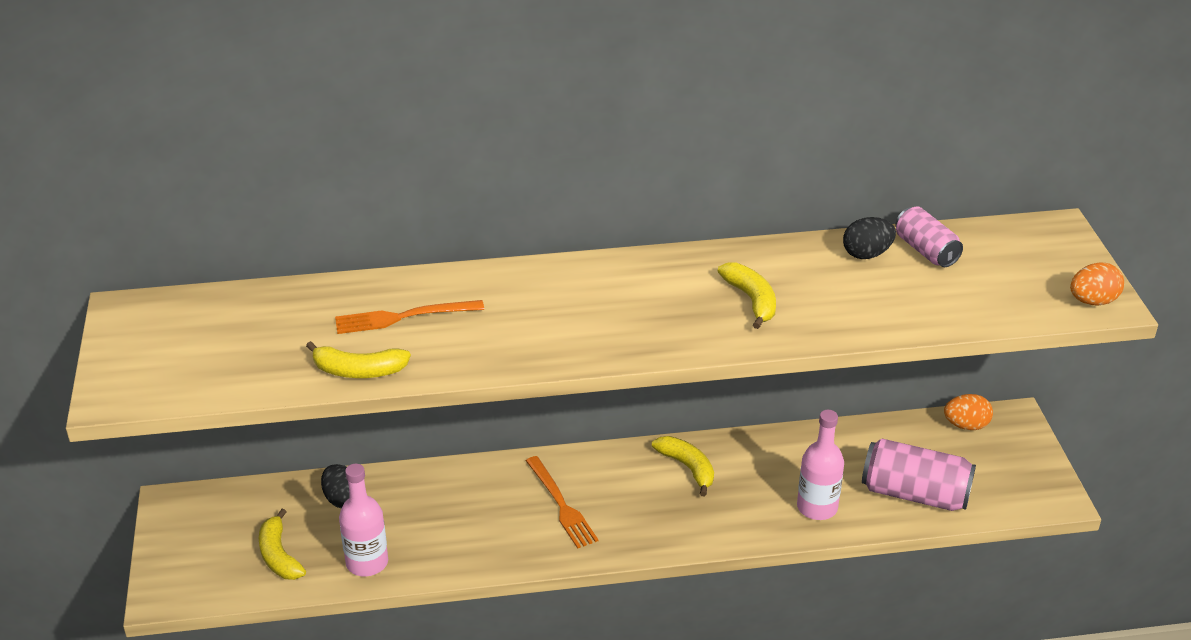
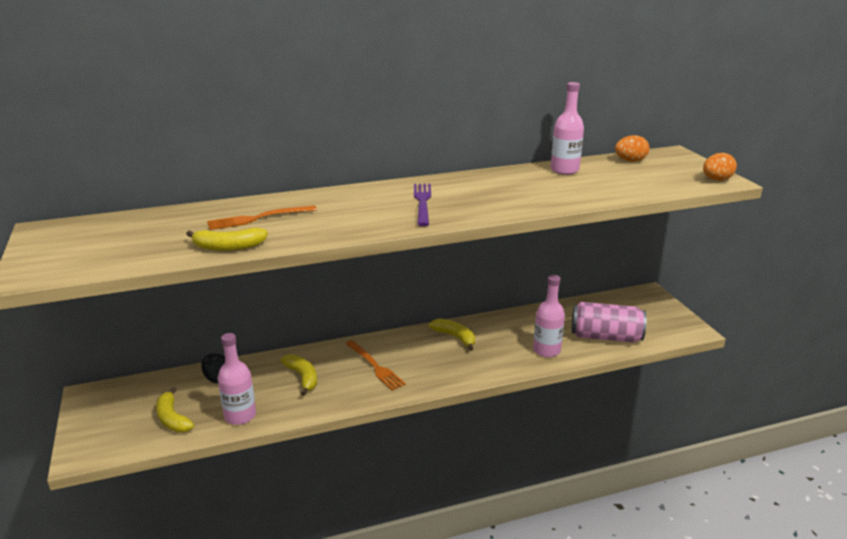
camera: 10 degrees left, 10 degrees down
yellow banana [718,262,776,329] -> yellow banana moved to [281,354,317,396]
black egg [843,217,896,259] -> pink bottle [551,82,584,175]
pink can [895,207,963,267] -> none
orange egg [944,394,993,430] -> orange egg moved to [615,135,649,162]
none -> purple fork [414,184,431,226]

